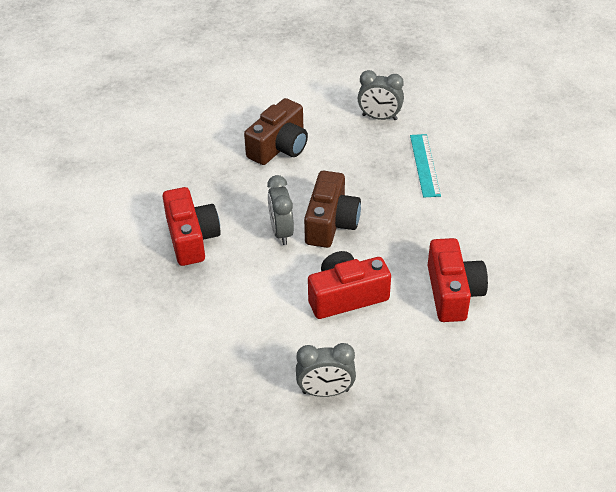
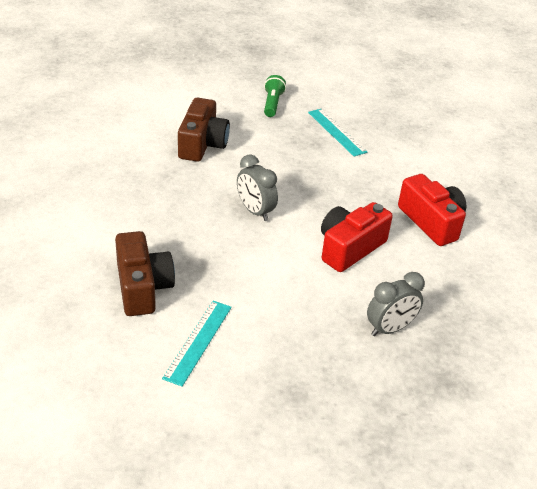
camera: 30 degrees left, 5 degrees down
red camera [162,187,221,266] -> none
brown camera [304,171,361,248] -> brown camera moved to [115,231,175,316]
grey clock [358,70,404,120] -> green flashlight [264,75,286,117]
none -> turquoise ruler [162,301,232,387]

